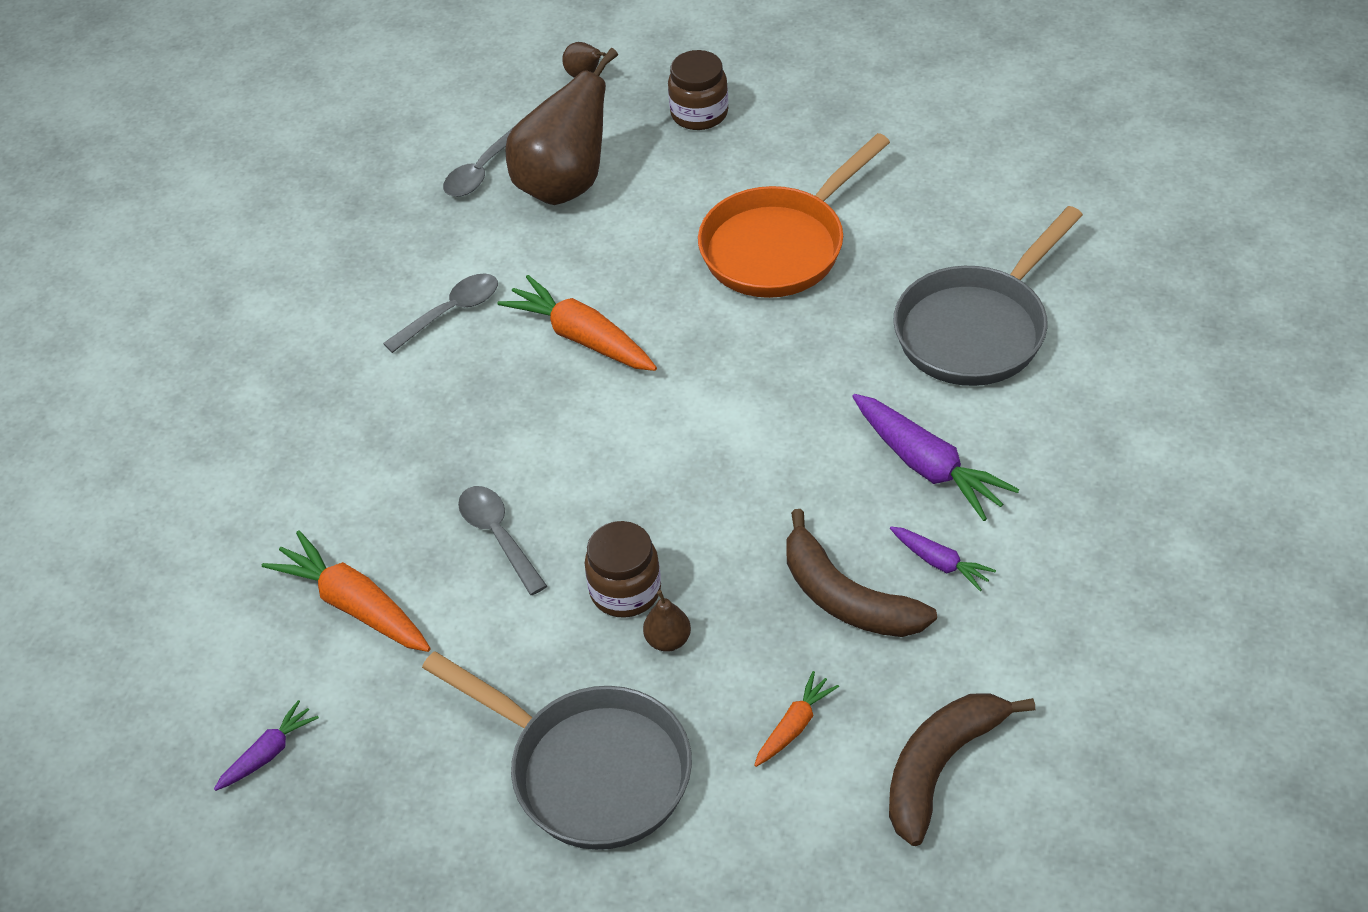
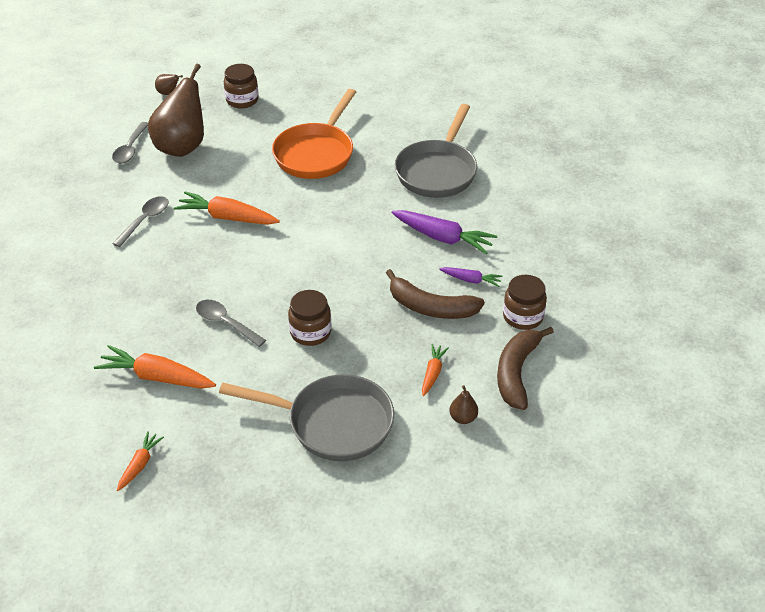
camera: 25 degrees left, 5 degrees down
purple carrot [214,700,319,791] -> orange carrot [117,431,164,491]
brown pear [643,590,691,652] -> brown pear moved to [449,385,478,424]
none -> brown jar [503,275,547,330]

